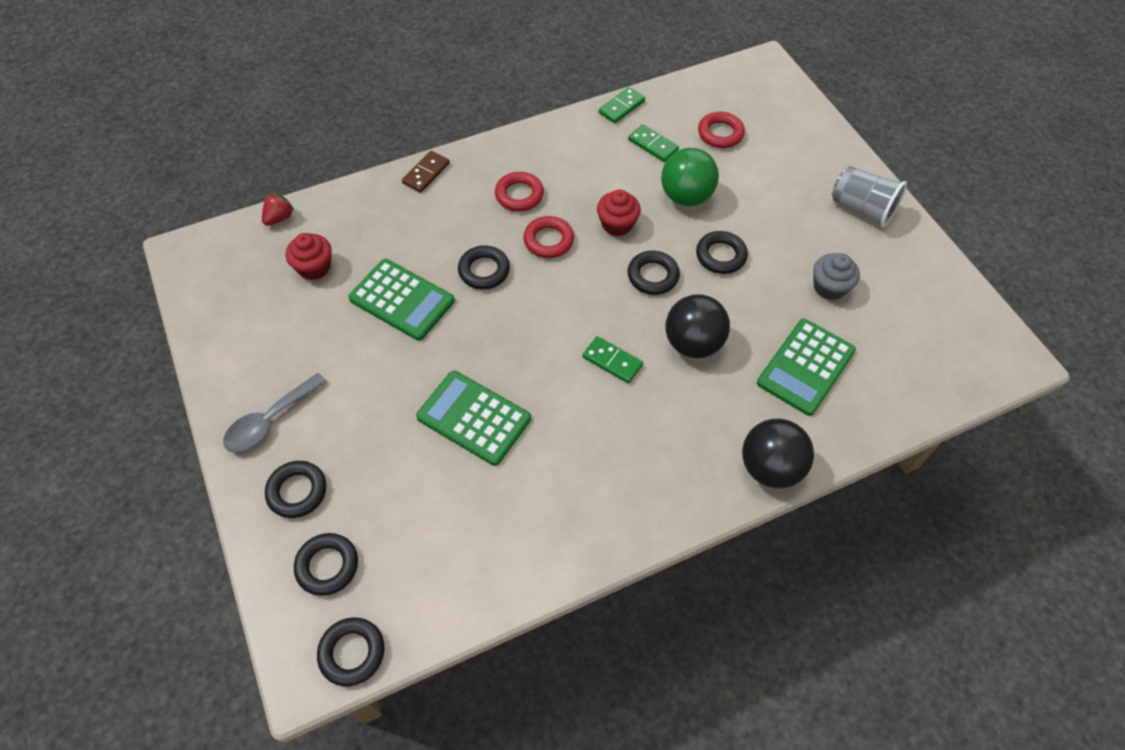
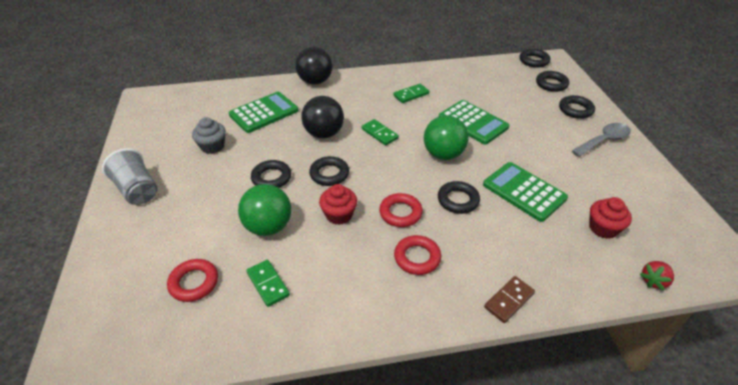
camera: 165 degrees left, 15 degrees down
green domino [599,87,645,123] -> green domino moved to [393,84,429,103]
none -> green ball [424,115,469,160]

